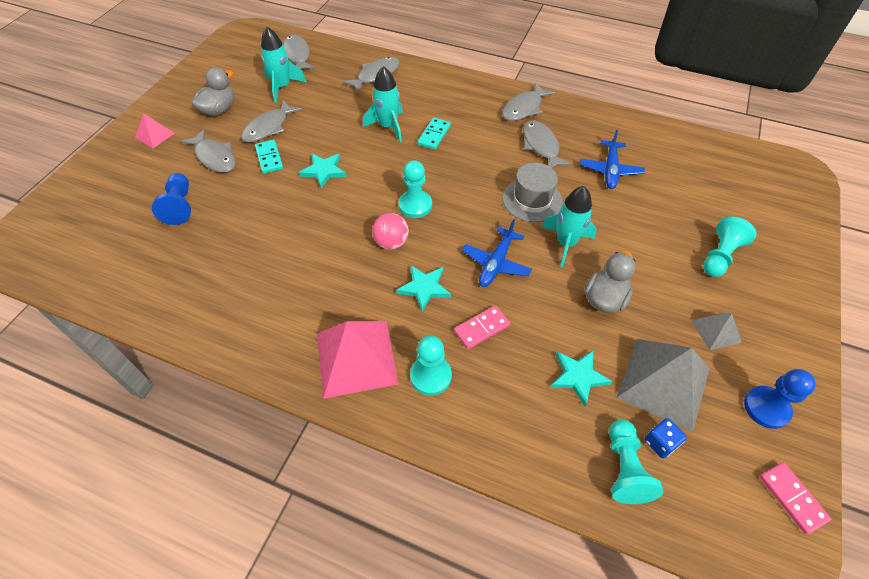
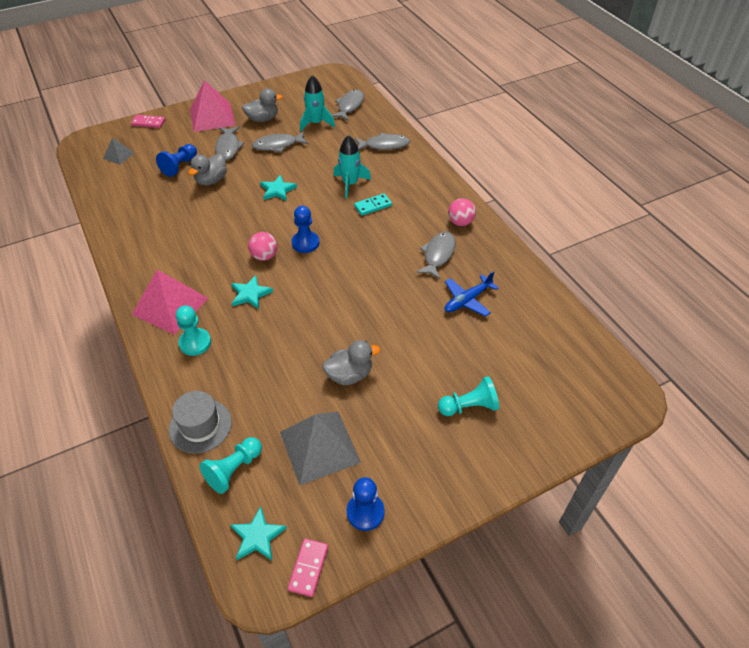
camera: 40 degrees right, 5 degrees down
pink pyramid [135,113,175,148] -> pink pyramid [190,80,236,132], size x1.99
turquoise domino [255,140,283,174] -> none
turquoise pawn [399,160,432,218] -> blue pawn [291,206,319,253]
pink domino [454,306,510,349] -> pink domino moved to [131,115,165,128]
blue plane [462,219,532,287] -> none
grey fish [502,83,555,121] -> pink ball [448,198,476,226]
grey hat [502,163,563,222] -> grey hat moved to [169,391,232,454]
turquoise rocket [542,186,597,267] -> none
turquoise star [551,351,613,406] -> turquoise star moved to [231,506,287,561]
blue dice [644,418,687,458] -> none
grey pyramid [692,313,742,350] -> grey pyramid moved to [103,138,134,165]
none -> grey duck [188,153,227,186]

